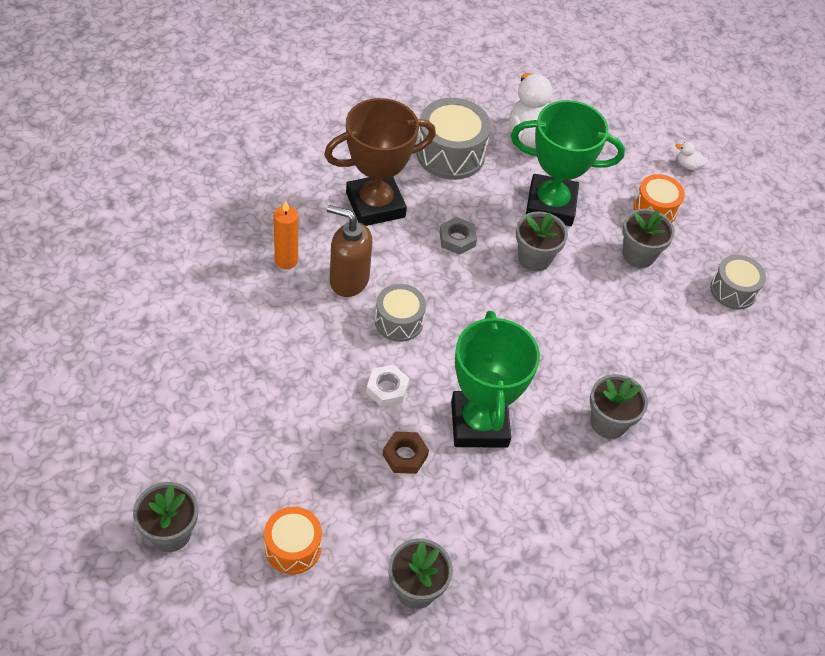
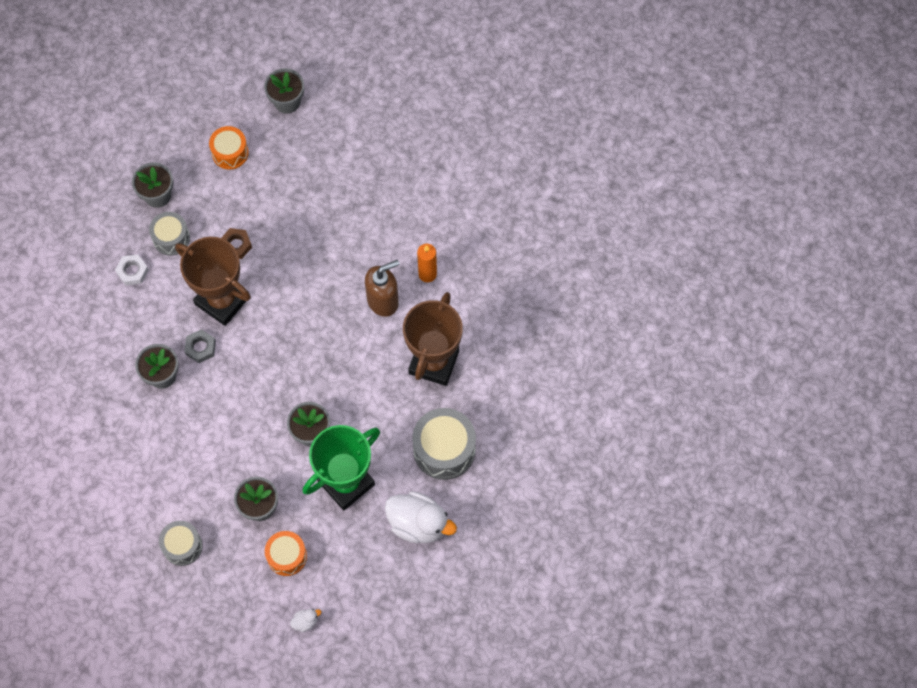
camera: 135 degrees right, 15 degrees up
white nut [366,365,409,407] -> white nut moved to [115,255,149,285]
grey drum [375,284,426,342] -> grey drum moved to [149,212,190,255]
grey nut [440,217,477,255] -> grey nut moved to [184,329,216,363]
green trophy [451,311,540,448] -> brown trophy [175,237,251,326]

